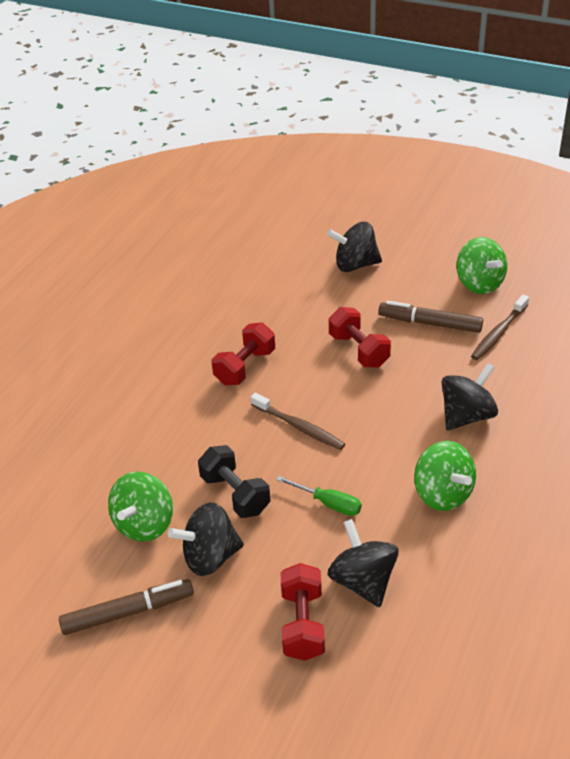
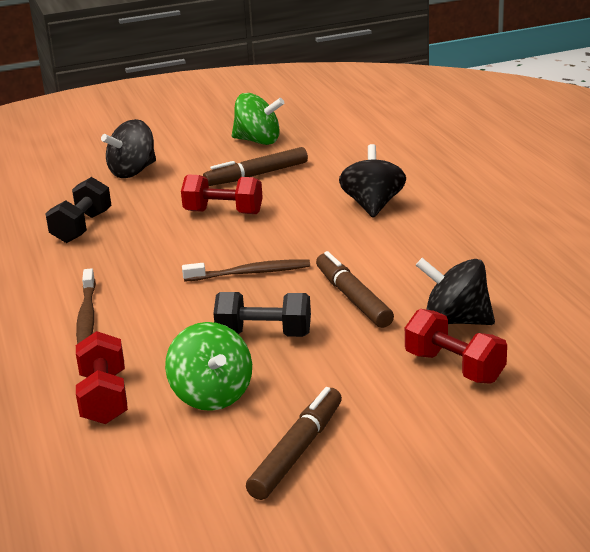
camera: 45 degrees left, 15 degrees down
black spinning top [168,502,244,576] -> none
red dumbbell [212,322,275,385] -> red dumbbell moved to [76,331,128,424]
green screwdriver [276,476,362,516] -> brown marker [316,251,394,328]
green spinning top [414,441,476,511] -> none
brown toothbrush [471,295,529,360] -> brown toothbrush moved to [76,268,96,344]
none -> black dumbbell [46,177,112,243]

